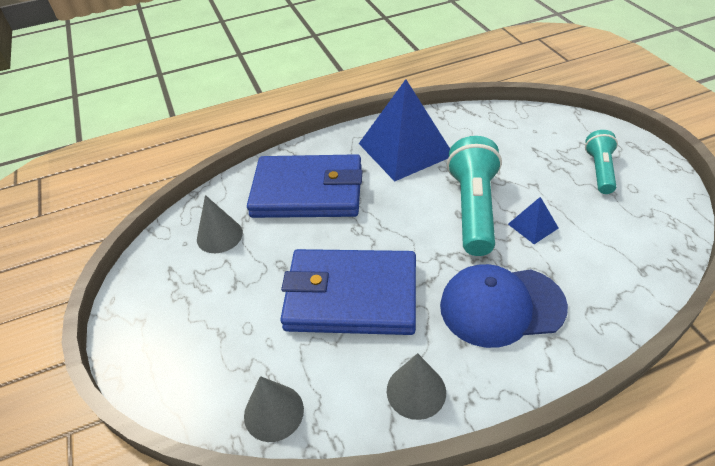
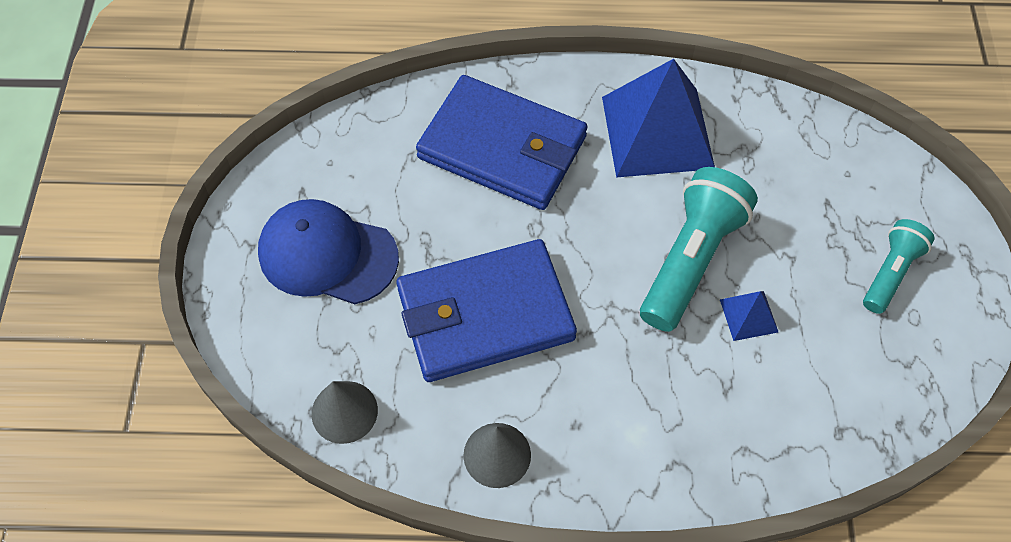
camera: 20 degrees right, 15 degrees up
grey cone [197,195,243,253] -> none
blue wallet [280,249,416,335] -> blue wallet turned 45 degrees counterclockwise [396,239,577,382]
blue cap [440,264,568,348] -> blue cap moved to [258,199,399,304]

